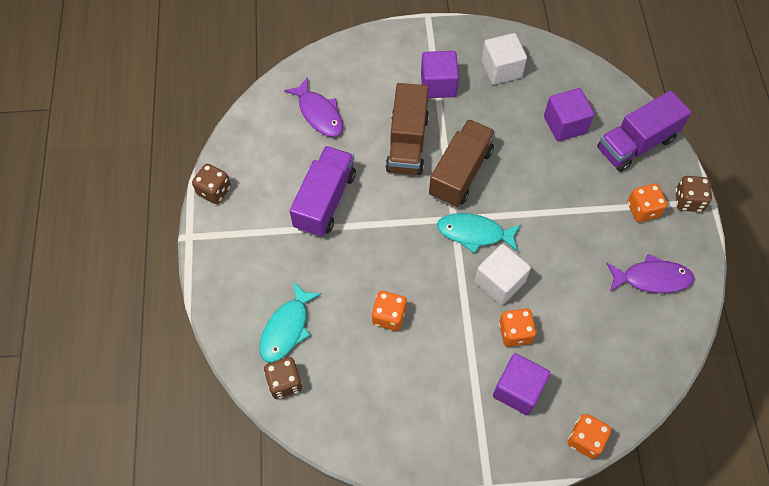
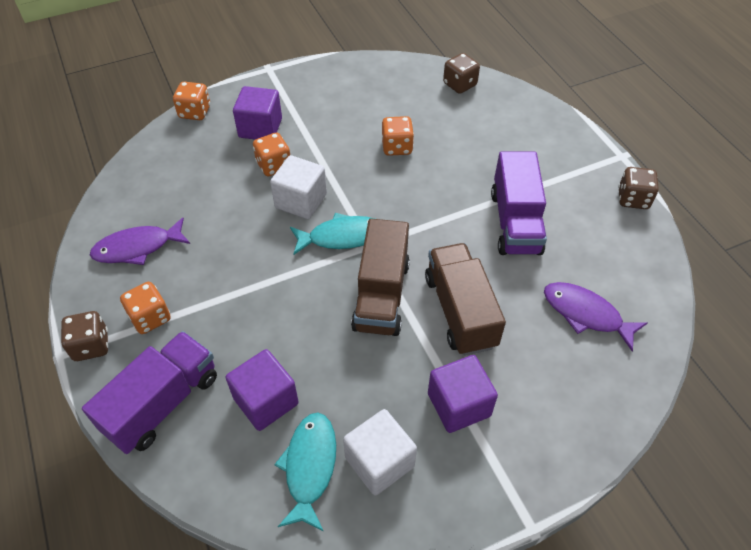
camera: 160 degrees right, 10 degrees down
turquoise fish [260,281,322,363] -> turquoise fish moved to [274,413,336,531]

